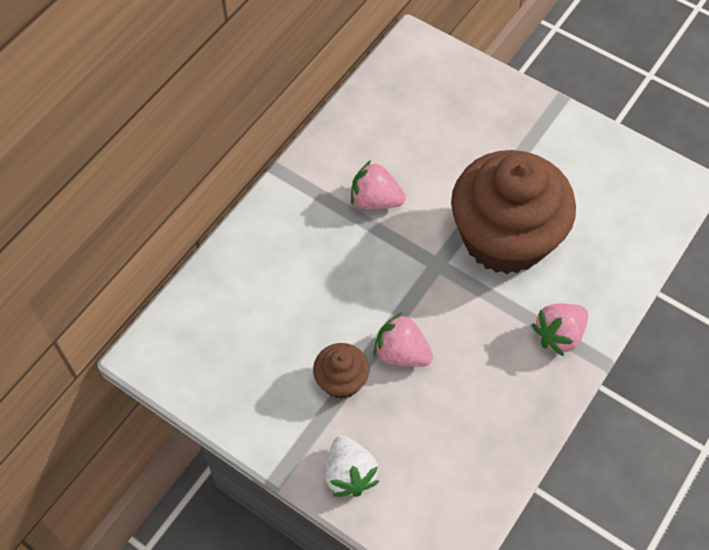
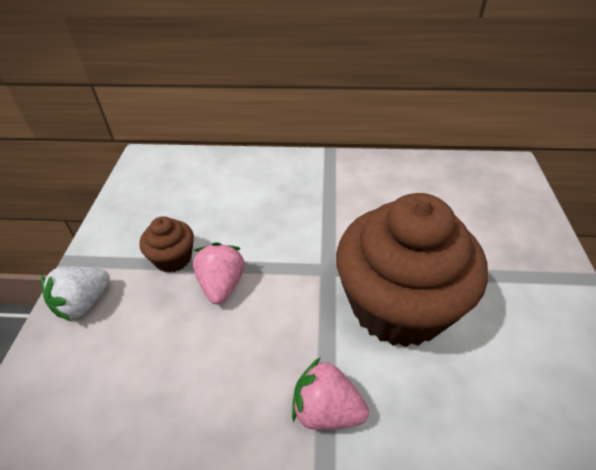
camera: 60 degrees right, 15 degrees down
pink strawberry [351,160,406,209] -> none

